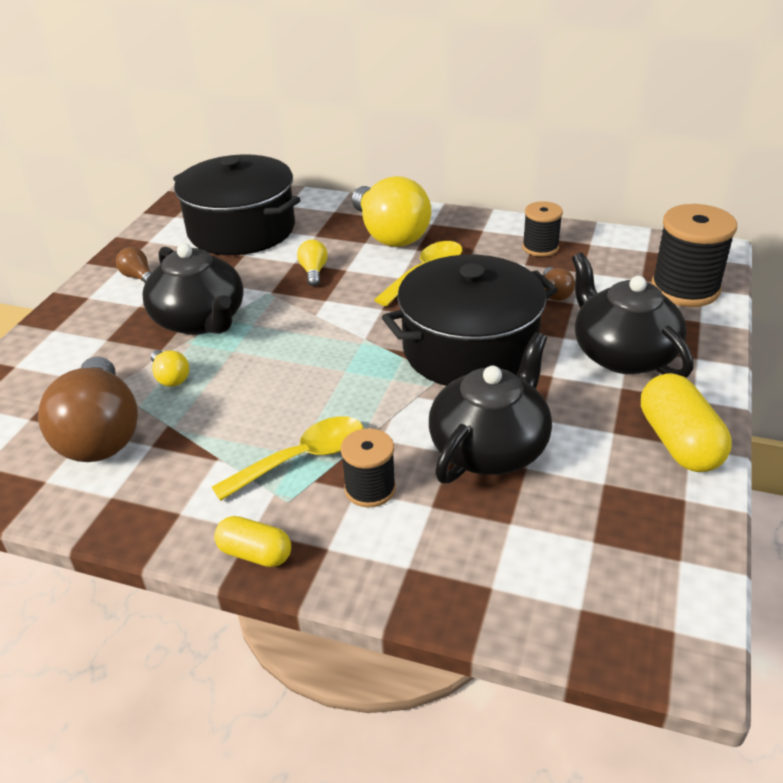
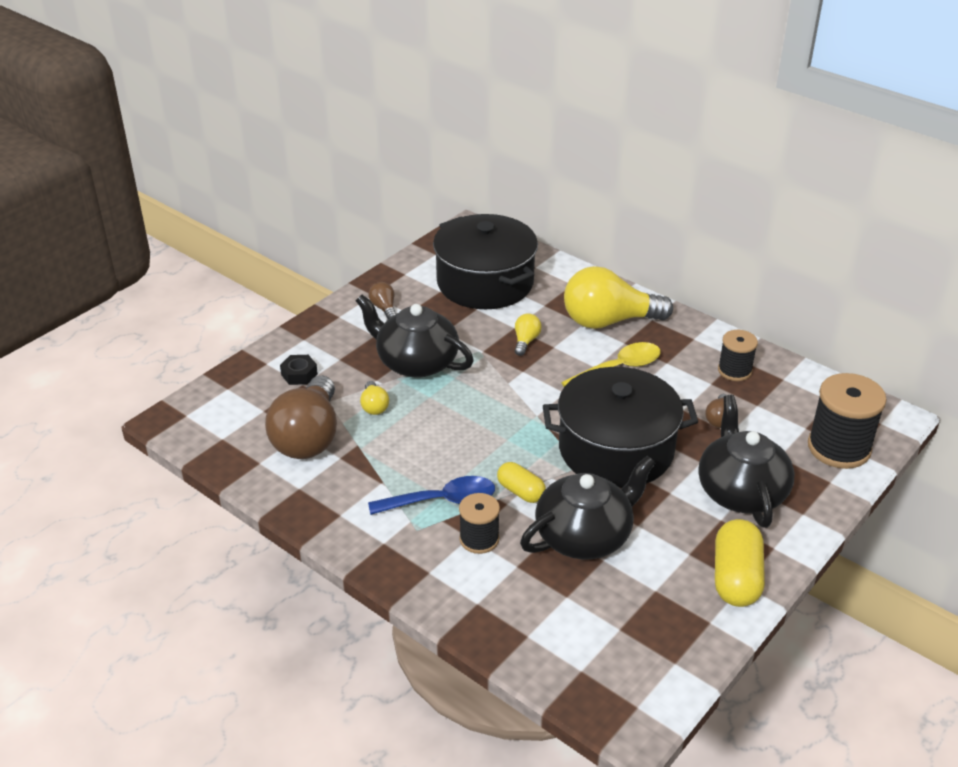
camera: 20 degrees right, 0 degrees up
black teapot [142,243,244,335] -> black teapot turned 135 degrees clockwise [356,294,474,378]
yellow spoon [212,416,363,501] -> blue spoon [368,476,495,515]
yellow capsule [214,516,291,567] -> yellow capsule moved to [497,462,546,503]
yellow light bulb [352,176,431,247] -> yellow light bulb turned 90 degrees clockwise [564,266,673,329]
none -> black nut [280,355,318,385]

